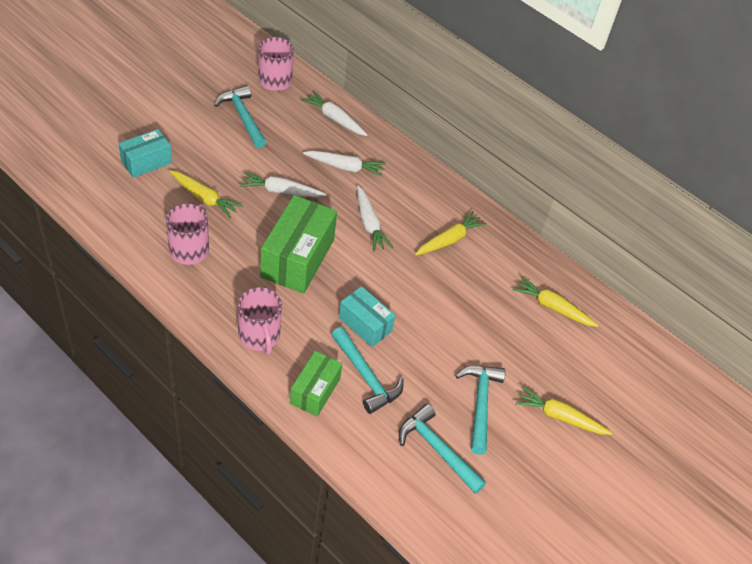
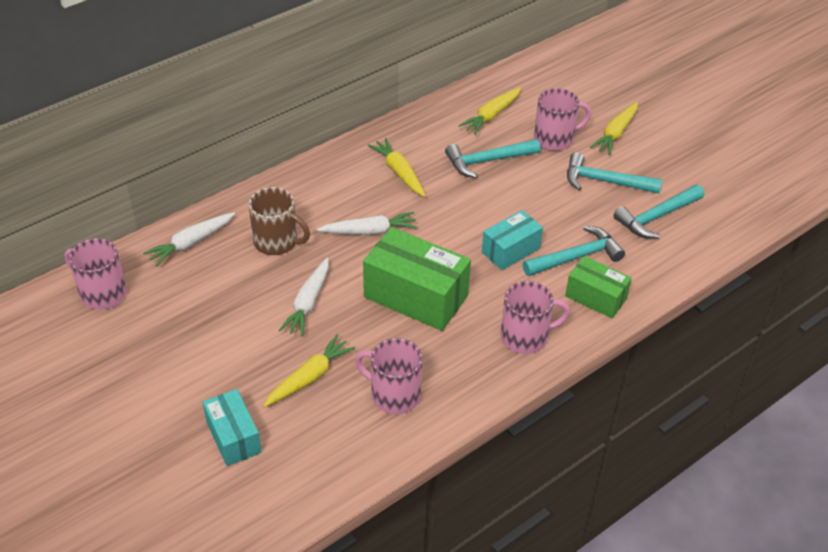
camera: 75 degrees left, 5 degrees down
turquoise hammer [214,86,266,148] -> turquoise hammer moved to [445,139,540,178]
white carrot [303,151,386,177] -> brown mug [249,187,310,255]
none -> pink mug [534,88,591,151]

